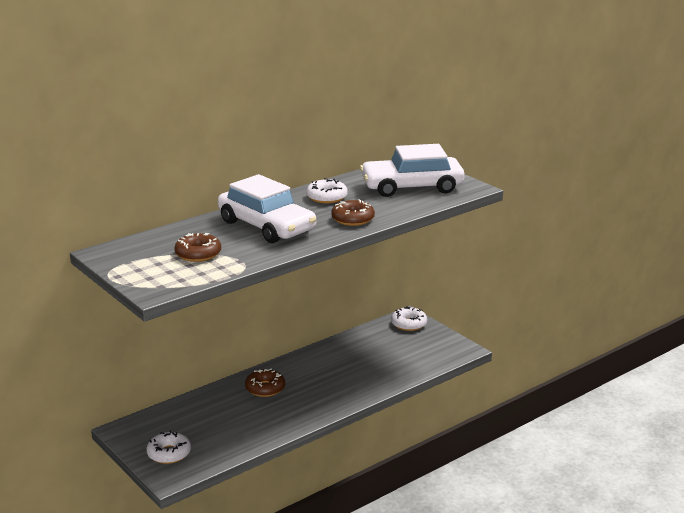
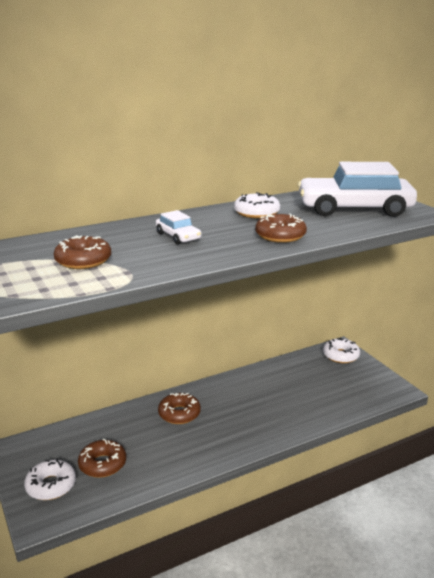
camera: 10 degrees right, 0 degrees up
white car [218,174,316,243] -> white car [156,210,201,244], size x0.44
none -> brown donut [78,438,126,478]

